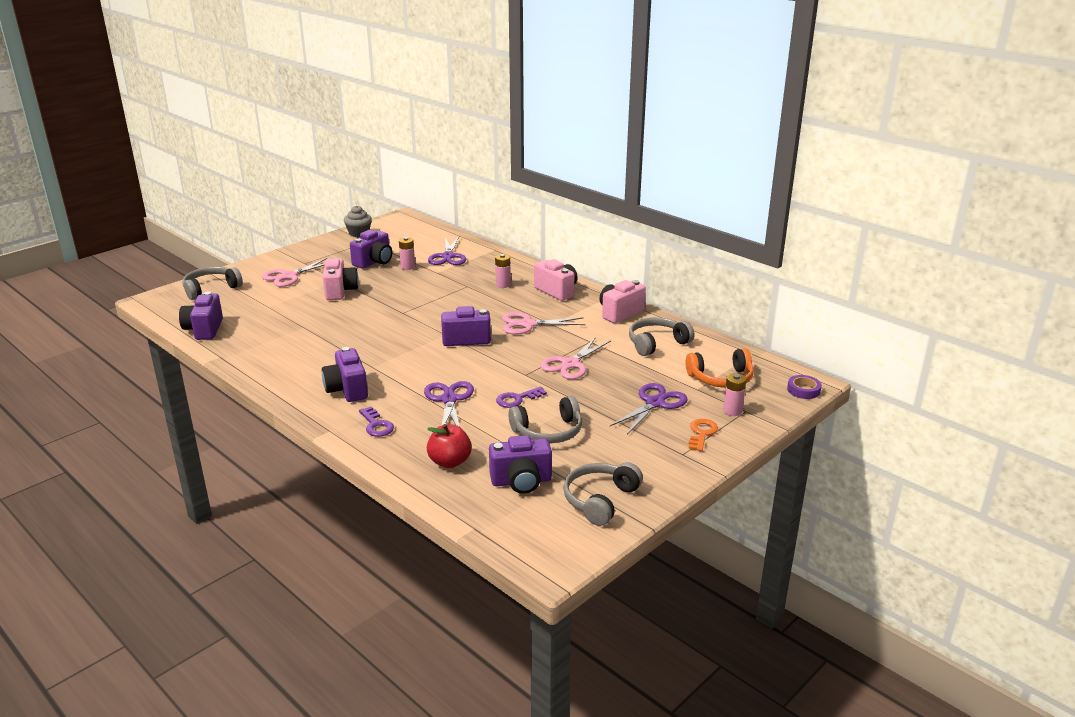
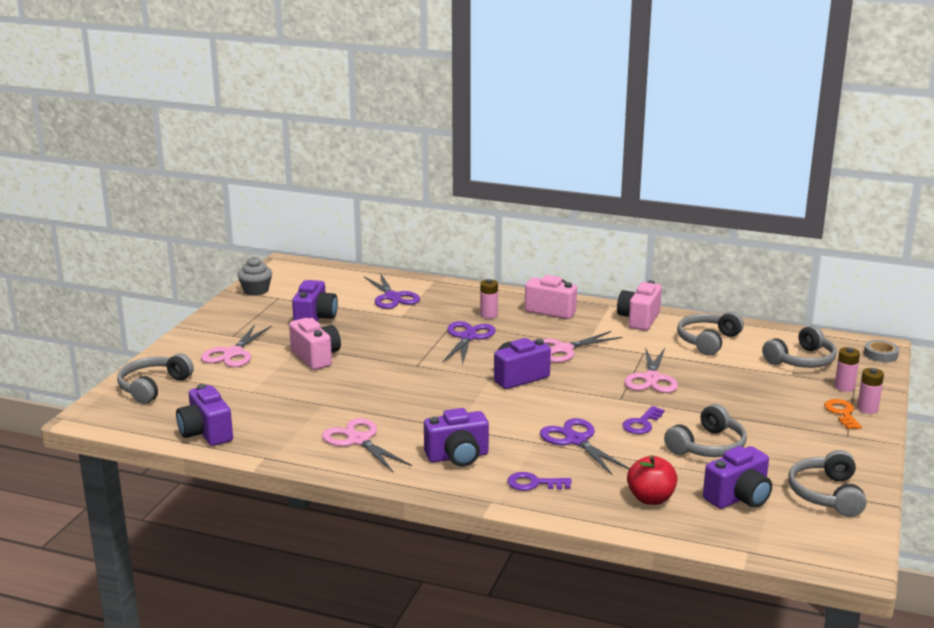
camera: 25 degrees left, 5 degrees down
purple camera [322,347,368,402] -> purple camera turned 60 degrees counterclockwise [424,408,489,467]
purple key [359,407,394,437] -> purple key turned 150 degrees clockwise [507,472,572,491]
pink battery [399,237,415,270] -> pink battery moved to [857,368,884,414]
purple scissors [610,383,688,434] -> purple scissors moved to [443,321,496,365]
orange headphones [685,348,754,388] -> grey headphones [762,325,837,368]
purple tape [787,375,822,399] -> grey tape [864,340,899,362]
none -> pink scissors [322,418,412,472]

